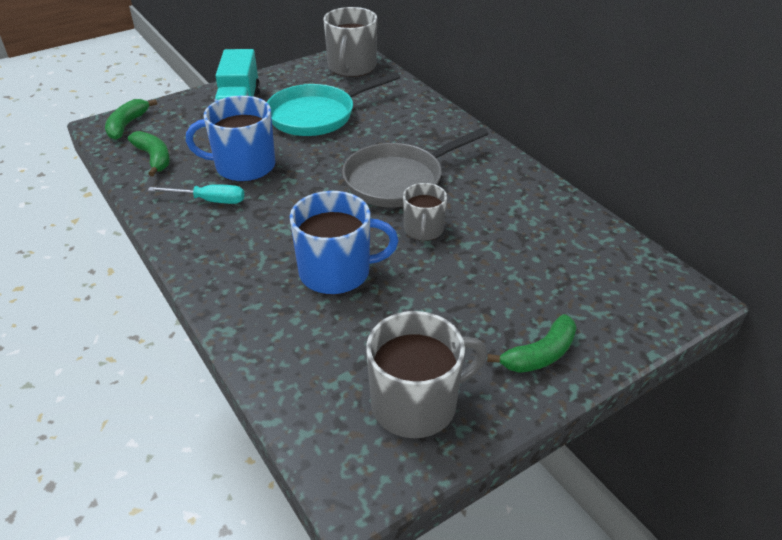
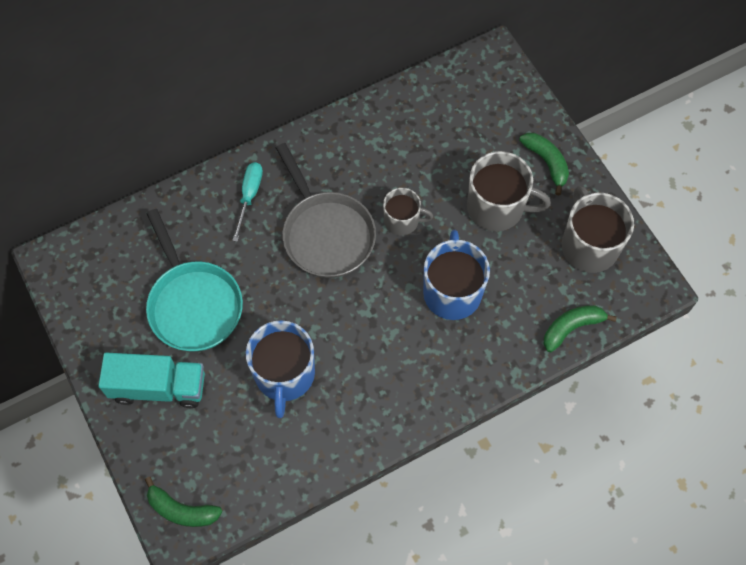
camera: 85 degrees left, 25 degrees up
green banana [128,131,170,176] -> green banana moved to [544,305,617,352]
turquoise screwdriver [148,184,244,204] -> turquoise screwdriver moved to [232,162,263,242]
grey mug [323,7,377,77] -> grey mug moved to [467,151,551,231]

